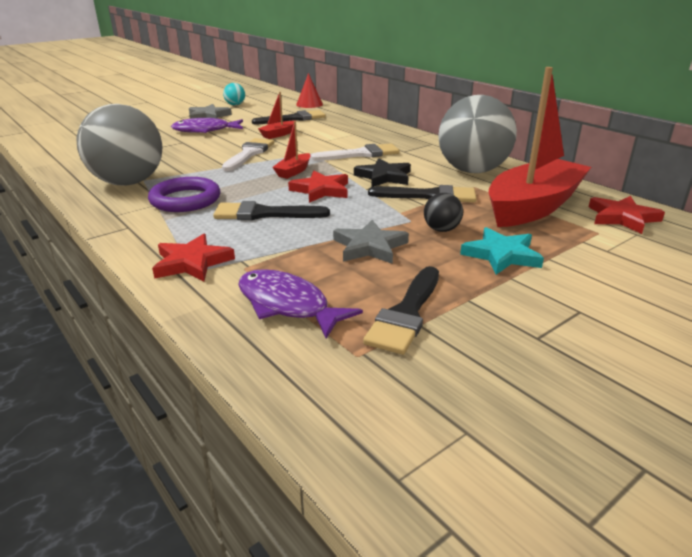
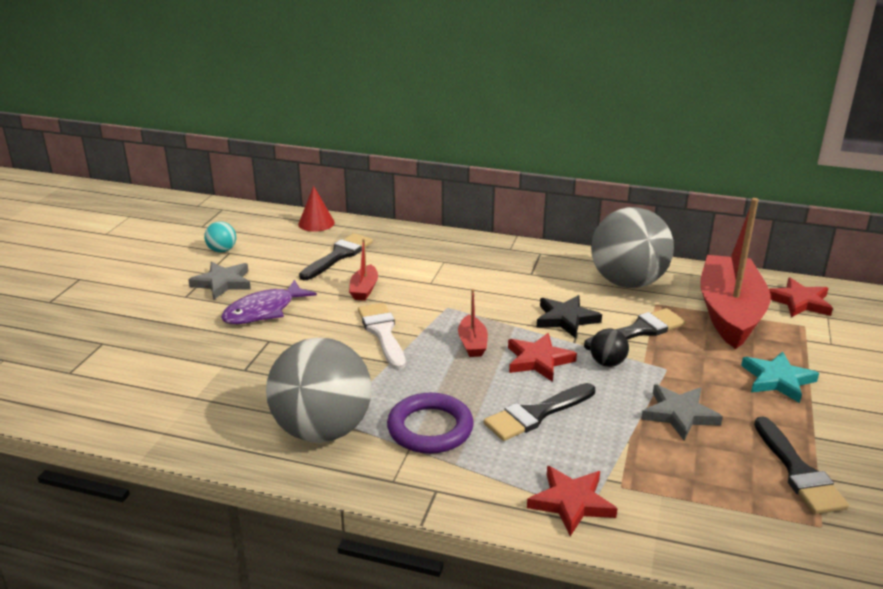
camera: 35 degrees left, 0 degrees up
purple fish [238,269,363,339] -> none
white brush [310,143,400,161] -> none
black ball [424,193,463,232] -> black ball moved to [590,328,629,367]

